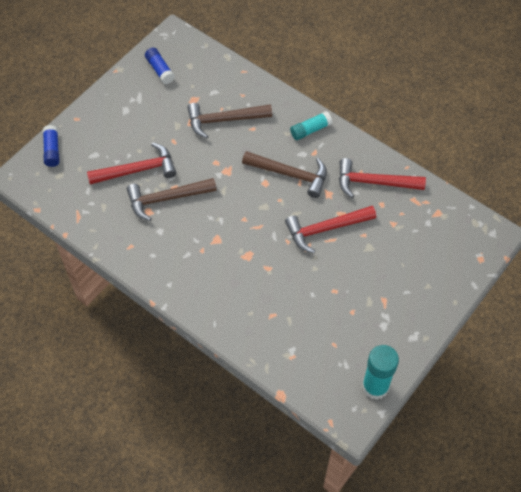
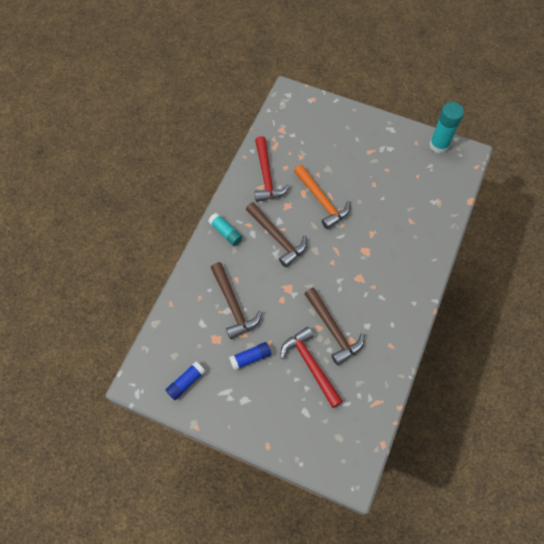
camera: 105 degrees left, 5 degrees up
blue glue stick [43,125,60,167] -> blue glue stick moved to [229,342,271,370]
brown hammer [242,151,327,198] -> brown hammer turned 135 degrees clockwise [246,202,307,267]
red hammer [285,206,376,253] -> orange hammer [294,165,351,229]

